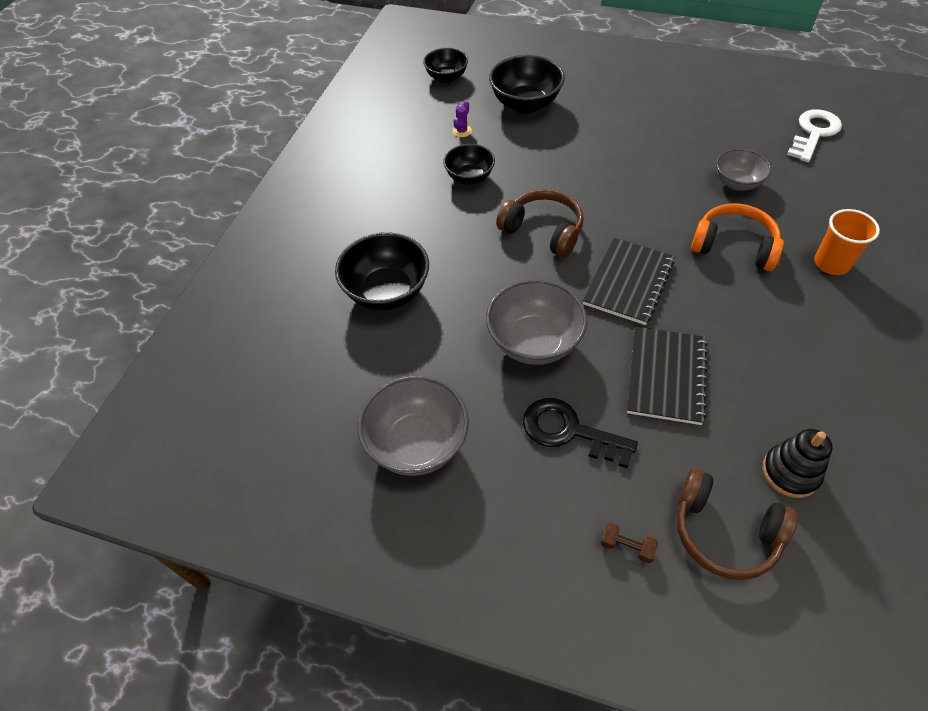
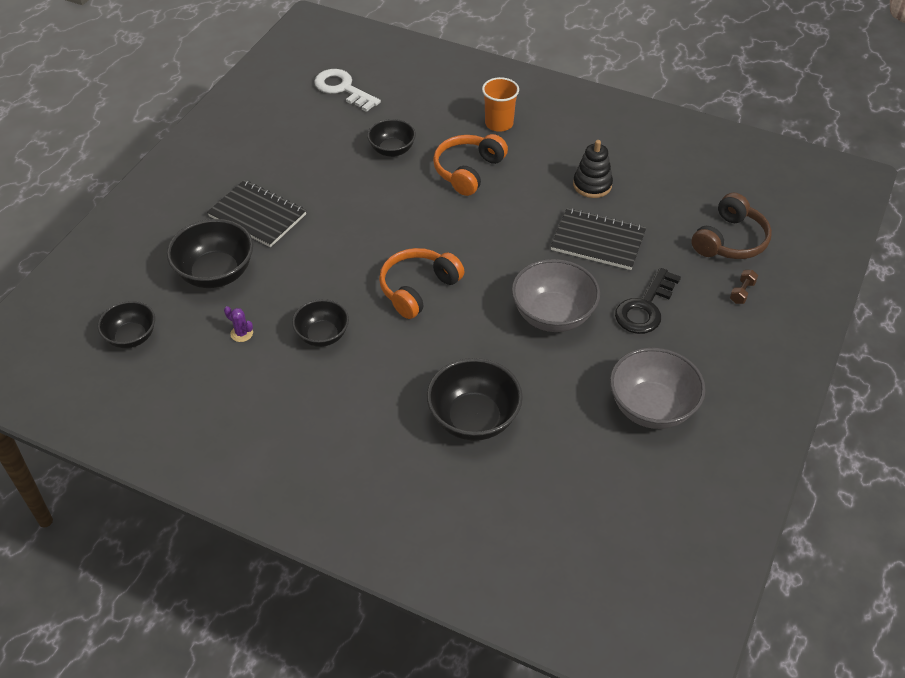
camera: 85 degrees left, 5 degrees down
brown headphones [496,189,584,257] -> orange headphones [379,248,464,319]
black notebook [583,238,675,325] -> black notebook moved to [207,180,306,247]
grey bowl [716,149,771,191] -> black bowl [367,119,416,157]
black stacking toy [762,429,832,498] -> black stacking toy moved to [573,140,613,198]

